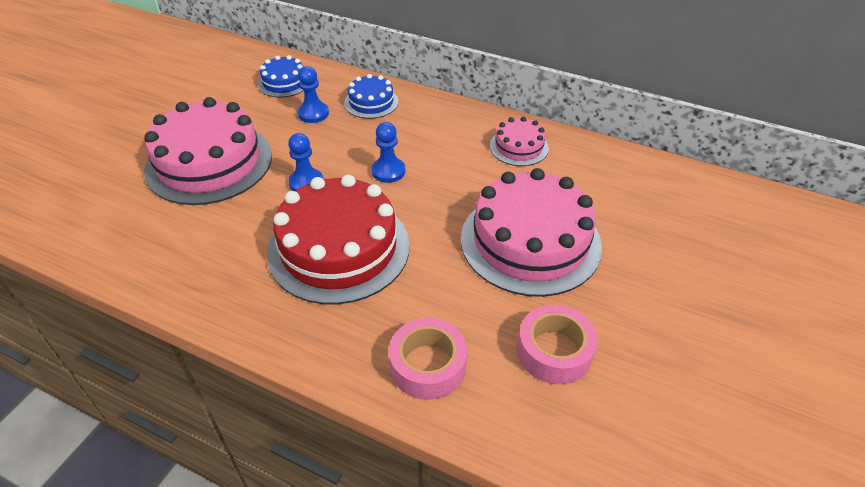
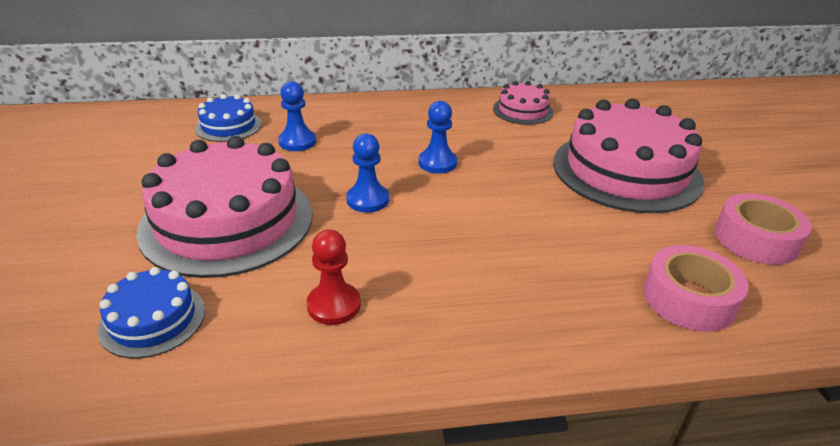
camera: 35 degrees left, 10 degrees down
red cake [267,175,410,305] -> none
blue cake [344,74,399,119] -> blue cake moved to [98,267,205,359]
none -> red pawn [307,229,361,325]

